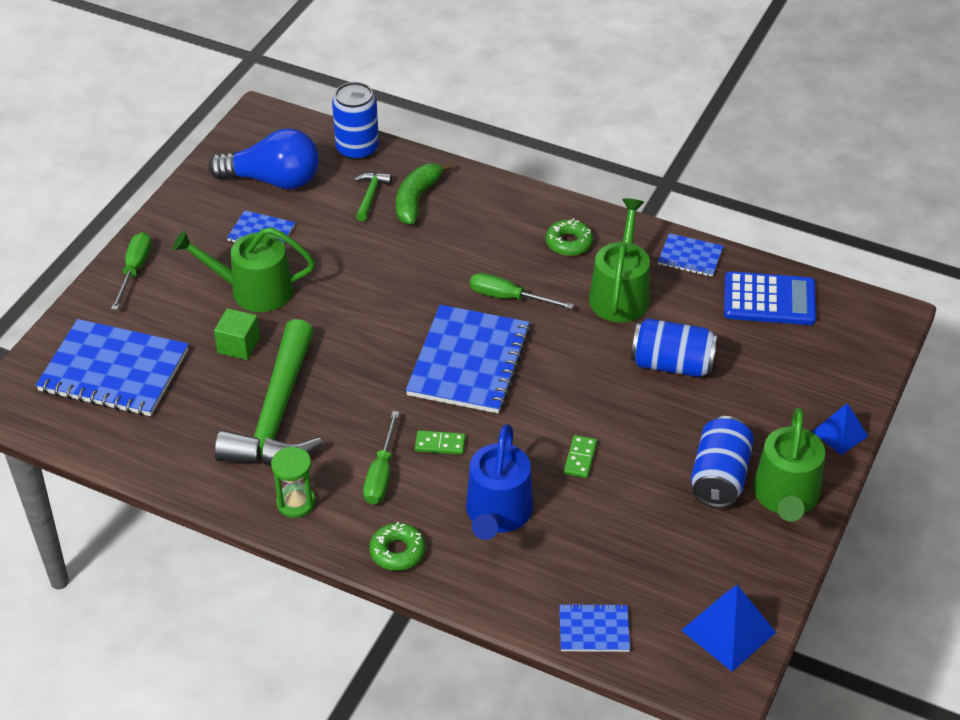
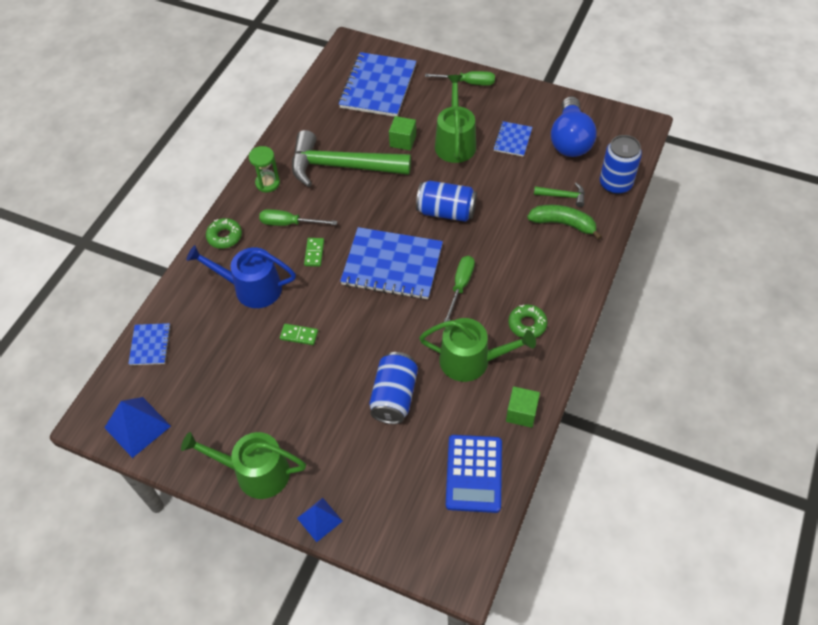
camera: 90 degrees right, 10 degrees up
blue notebook [658,233,723,277] -> green cube [506,386,540,428]
blue can [691,416,754,508] -> blue can moved to [416,181,477,222]

